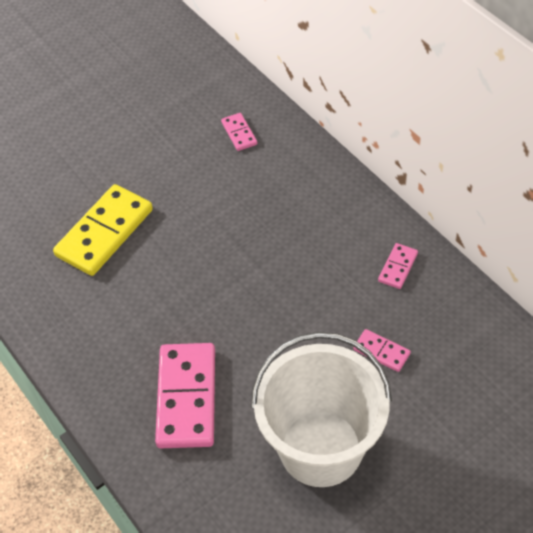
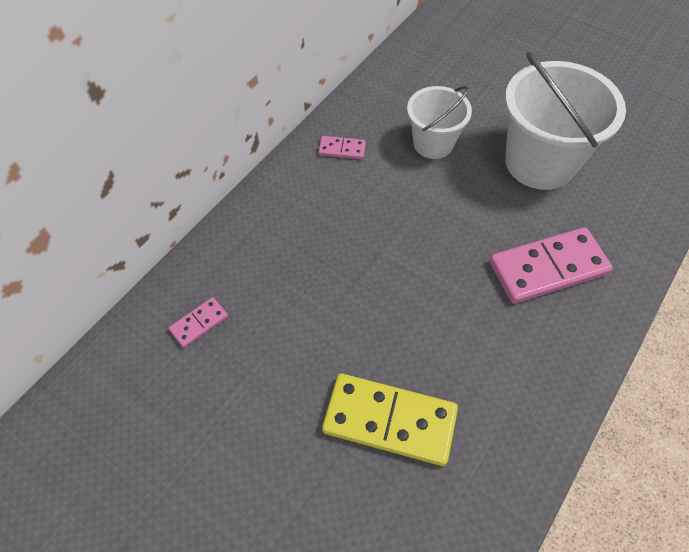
camera: 110 degrees left, 5 degrees up
pink domino [353,329,411,372] -> white bucket [407,86,472,159]

